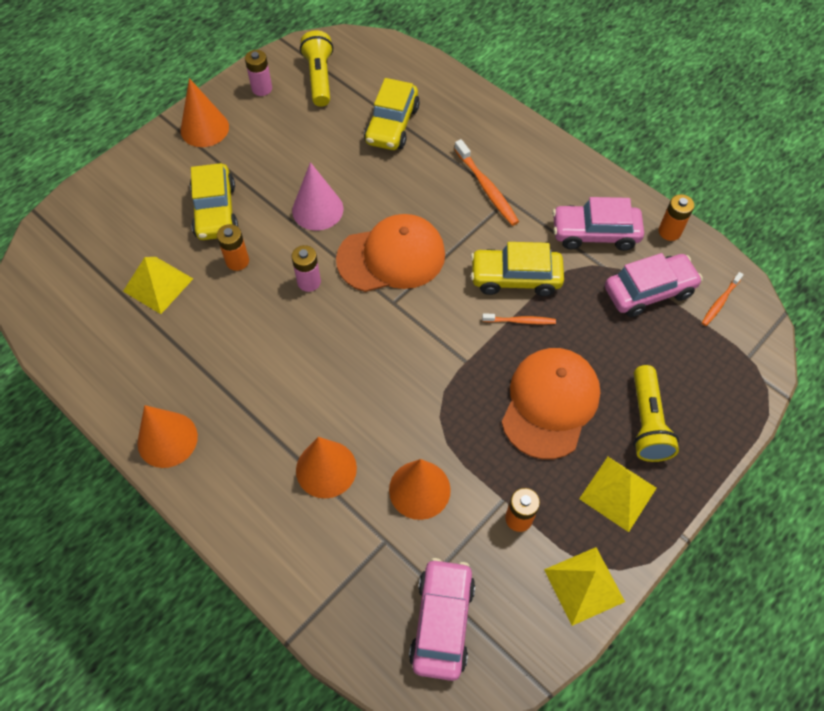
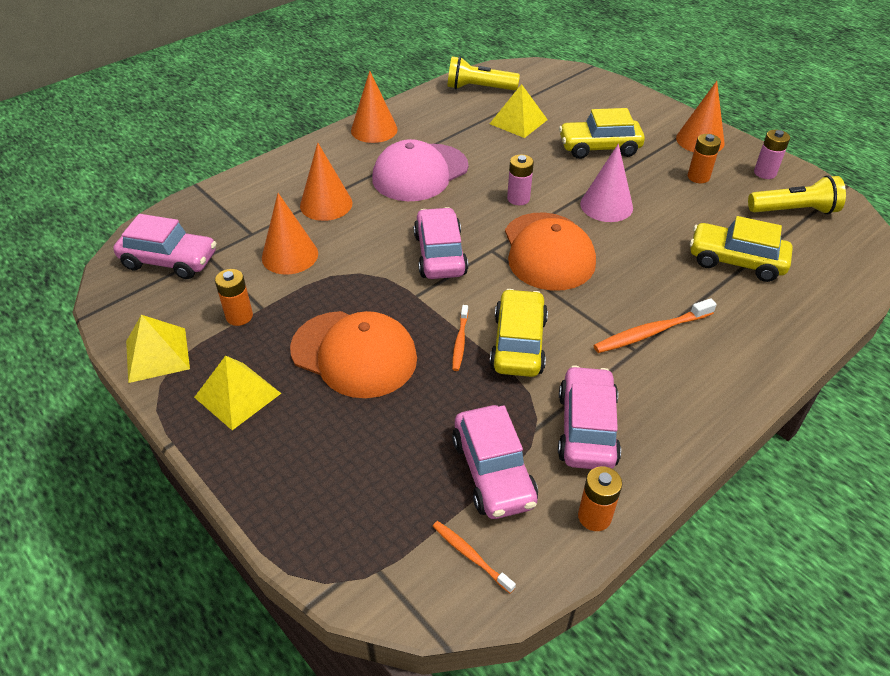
camera: 95 degrees right, 15 degrees down
orange battery [217,224,249,271] -> orange battery moved to [688,134,721,183]
yellow flashlight [633,365,679,462] -> yellow flashlight moved to [447,56,520,91]
none -> pink cap [372,139,468,201]
none -> pink car [414,207,468,279]

